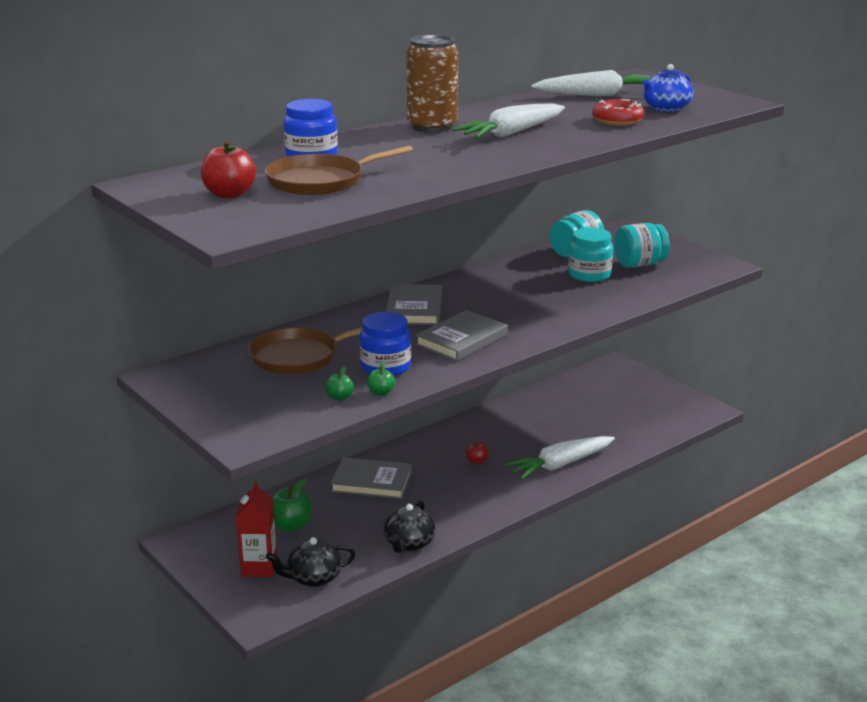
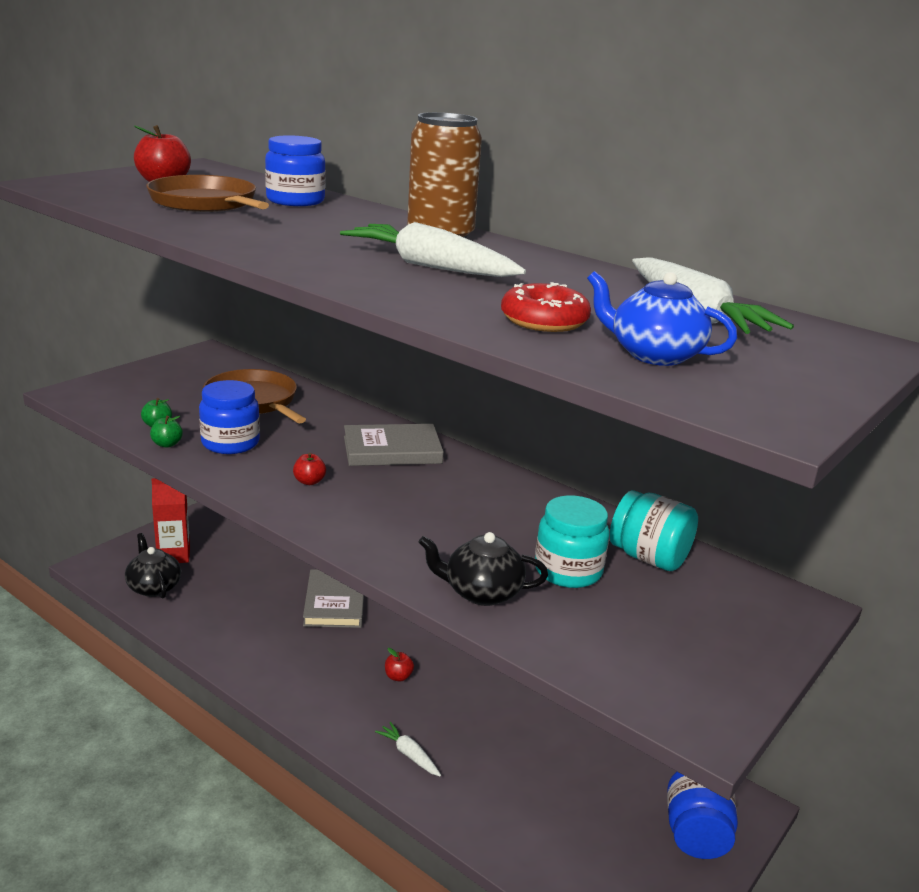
camera: 75 degrees right, 0 degrees up
green apple [272,478,312,532] -> none
black teapot [384,500,436,553] -> black teapot moved to [418,532,548,606]
grey book [415,310,508,361] -> red apple [293,453,326,485]
white carrot [504,436,615,479] -> white carrot [375,722,441,776], size x0.49
turquoise jar [614,223,670,268] -> none
none -> blue jar [667,772,738,859]

